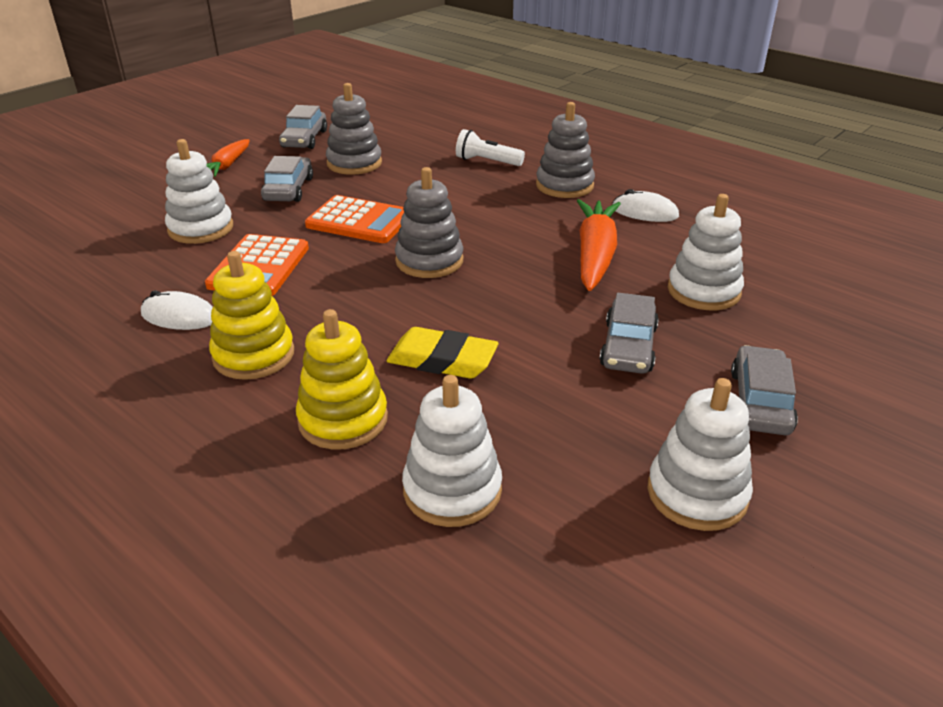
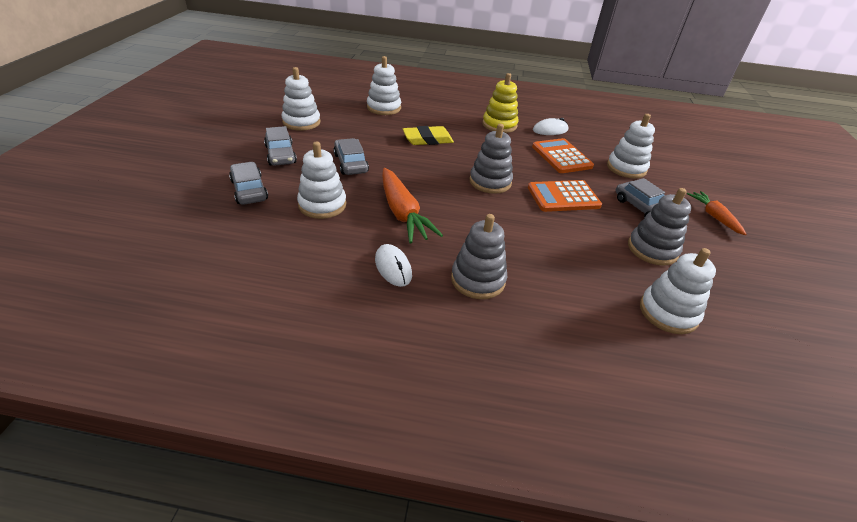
camera: 145 degrees right, 5 degrees up
grey car [279,105,327,149] -> grey car moved to [229,162,268,205]
yellow stacking toy [296,309,388,449] -> none
white flashlight [456,129,525,166] -> none
white mouse [612,189,679,222] -> white mouse turned 75 degrees clockwise [375,244,412,287]
none -> white stacking toy [640,248,716,334]

